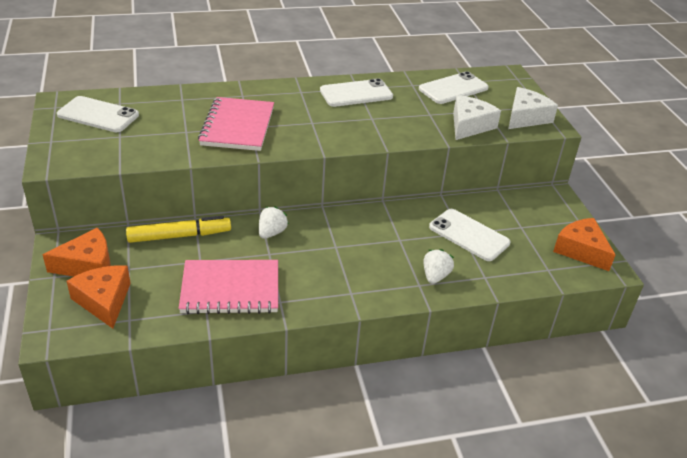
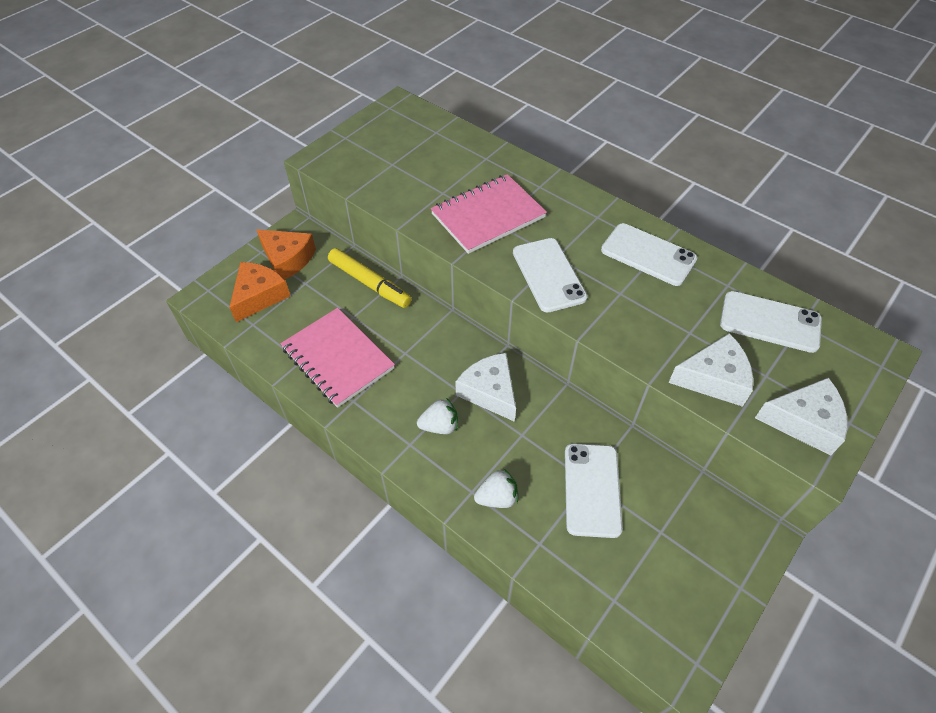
camera: 55 degrees right, 15 degrees up
white phone [57,96,139,132] -> white phone moved to [513,238,588,312]
white strawberry [259,206,289,239] -> white strawberry moved to [417,398,458,434]
orange cheese [553,218,616,271] -> none
none -> white cheese [455,353,516,422]

